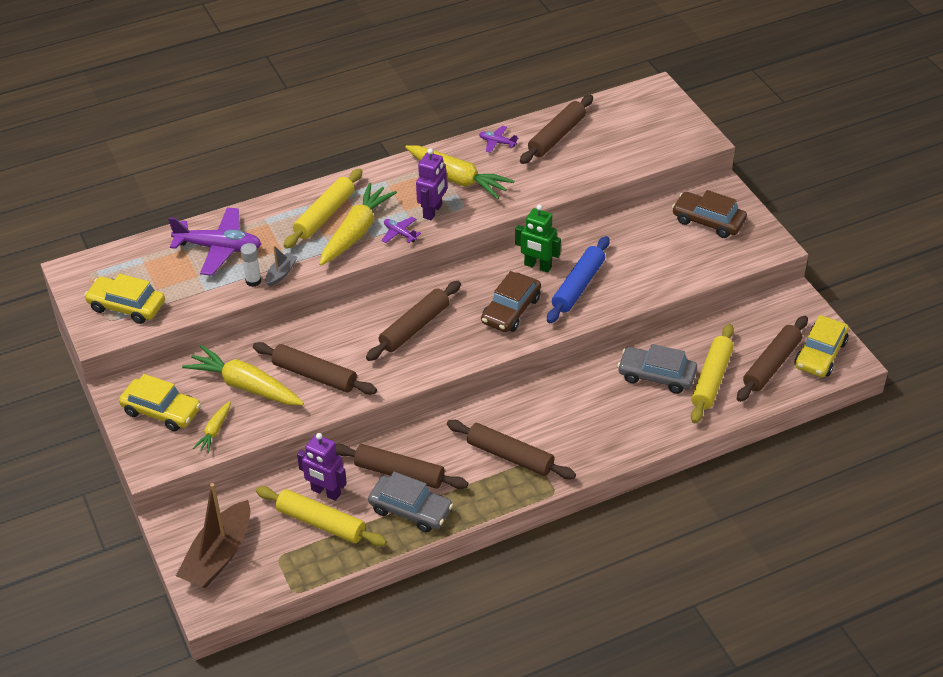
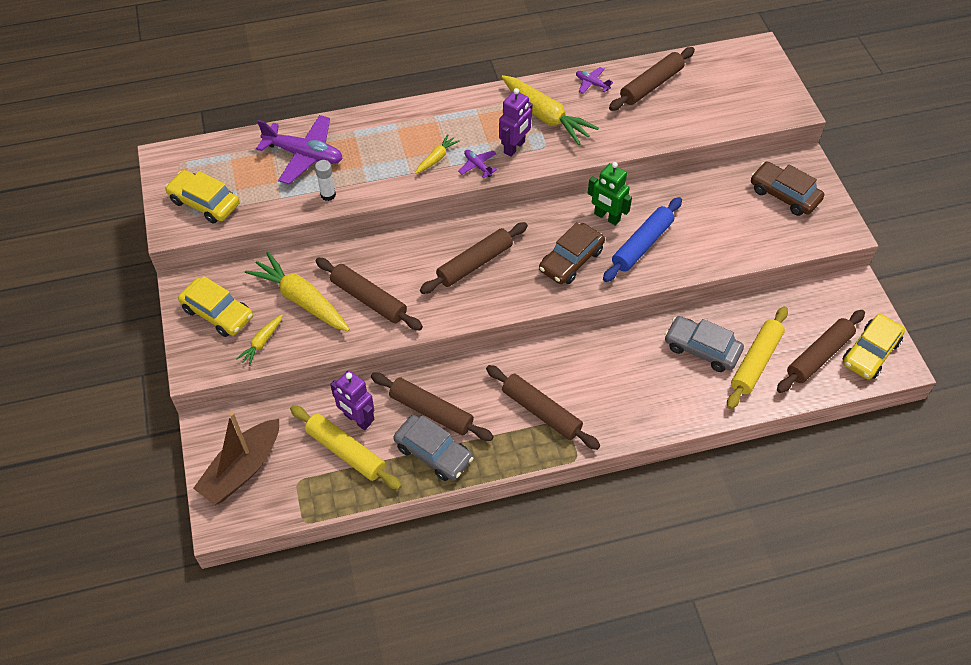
camera: 10 degrees right, 10 degrees up
grey boat [265,245,297,287] -> none
yellow rolling pin [284,168,363,249] -> none
yellow carrot [319,183,397,266] -> yellow carrot [415,134,460,174], size x0.49

